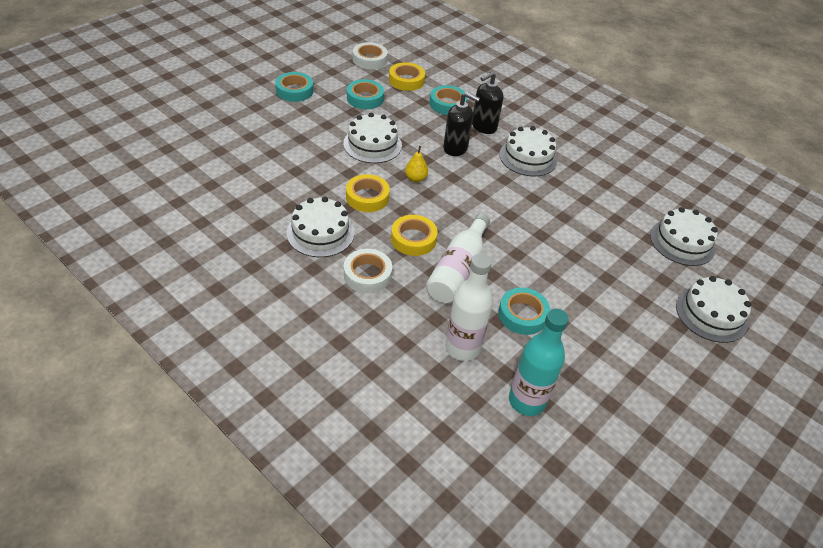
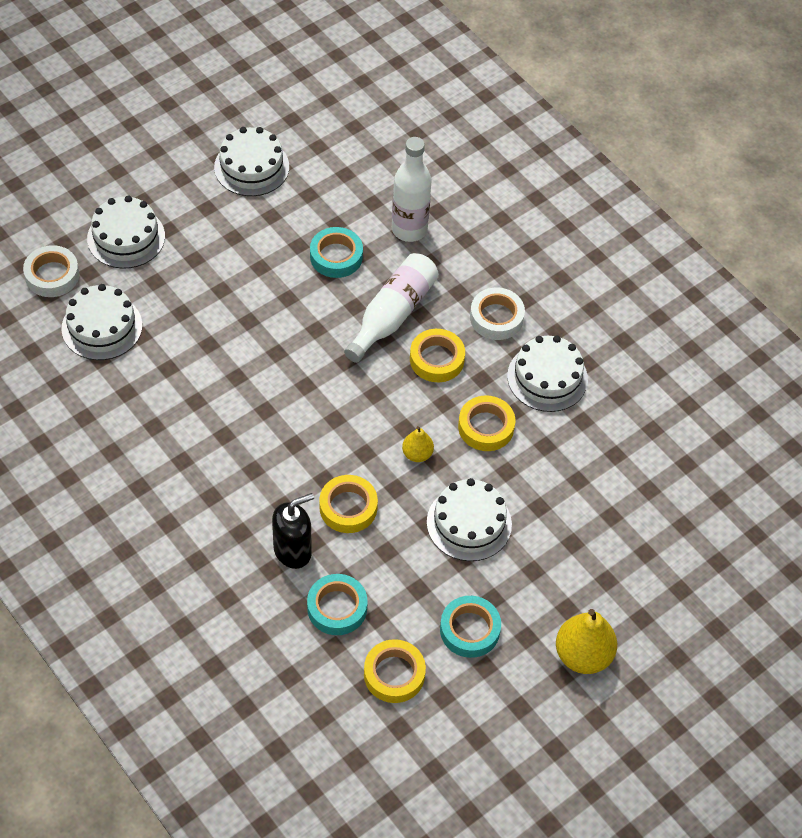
camera: 170 degrees left, 10 degrees up
turquoise tape [275,72,313,102] -> yellow pear [556,609,617,674]
white tape [353,42,388,70] -> white tape moved to [23,245,79,297]
black soap dispenser [443,92,480,156] -> yellow tape [320,475,378,533]
white cake [499,126,557,176] -> white cake moved to [214,127,289,196]
turquoise bottle [509,309,569,416] -> none

